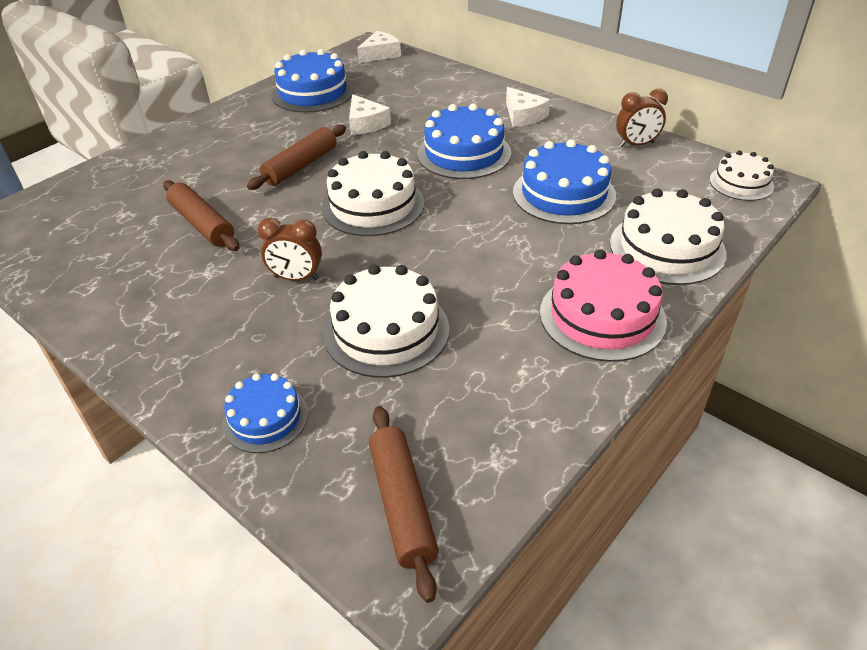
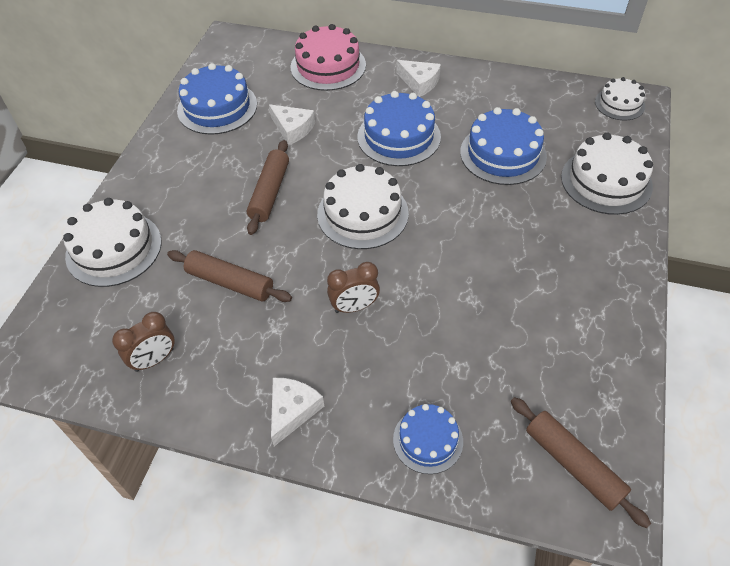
camera: 25 degrees left, 10 degrees up
white cake [324,264,449,378] -> white cake moved to [63,198,162,287]
white cheese [357,31,401,63] -> white cheese moved to [271,378,324,446]
pink cake [540,249,667,362] -> pink cake moved to [291,24,366,91]
brown clock [616,89,668,148] -> brown clock moved to [112,312,175,372]

